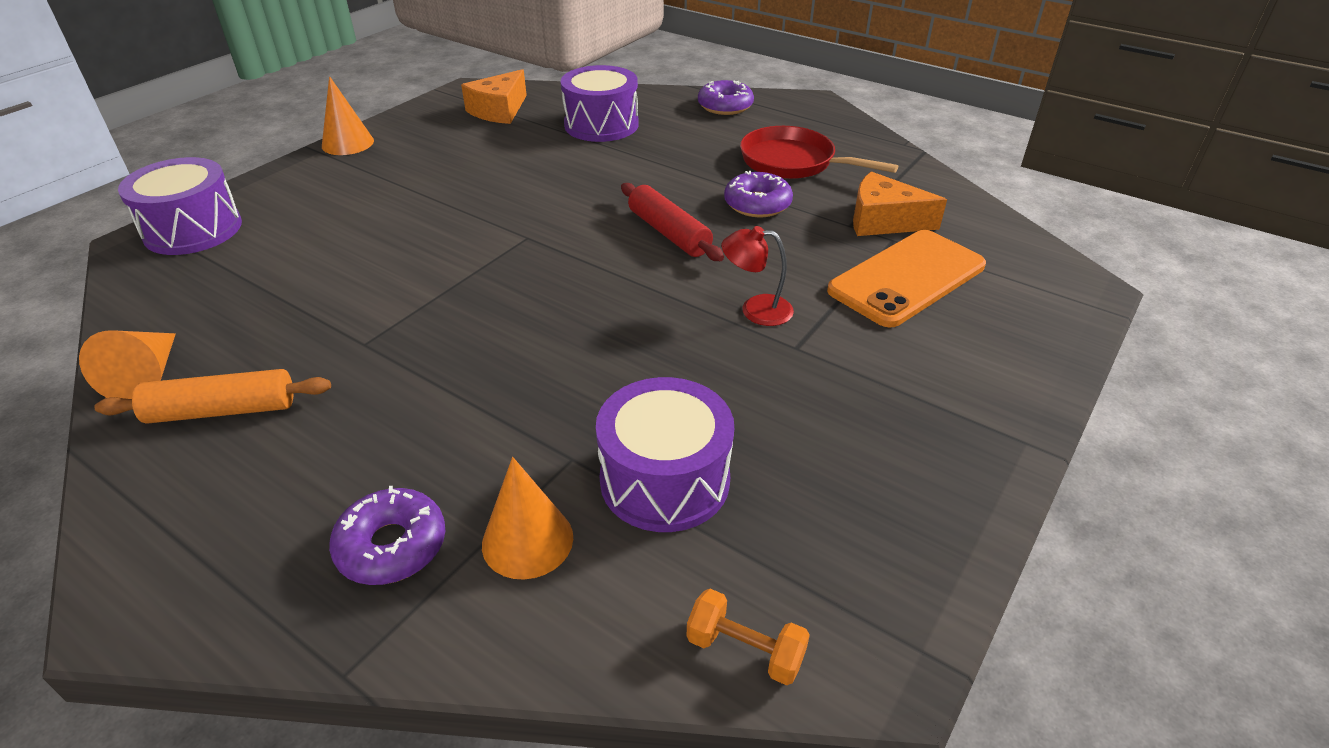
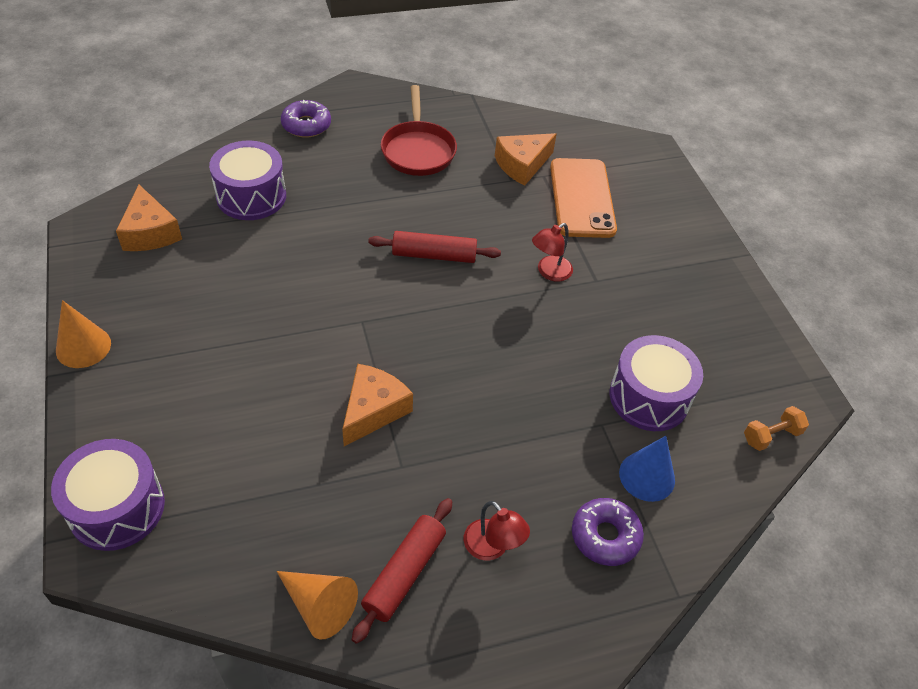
camera: 55 degrees left, 10 degrees up
orange rolling pin [94,369,331,424] -> red rolling pin [352,498,452,644]
orange cone [482,457,573,580] -> blue cone [619,436,675,502]
purple donut [724,171,793,217] -> none
red pan [740,126,898,179] -> red pan turned 75 degrees counterclockwise [381,85,457,176]
none -> orange cheese [342,364,413,446]
none -> red lamp [464,501,530,560]

